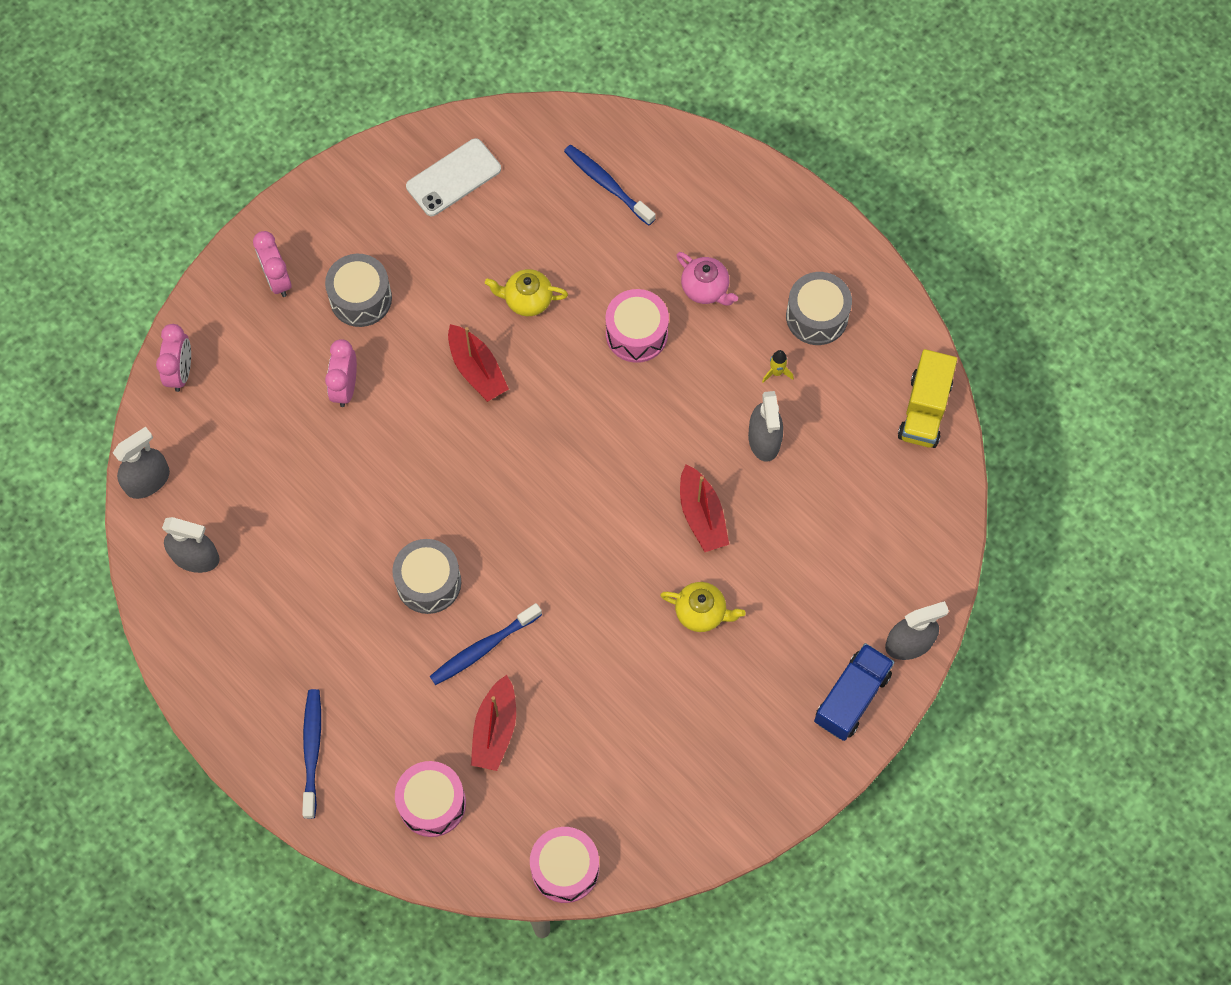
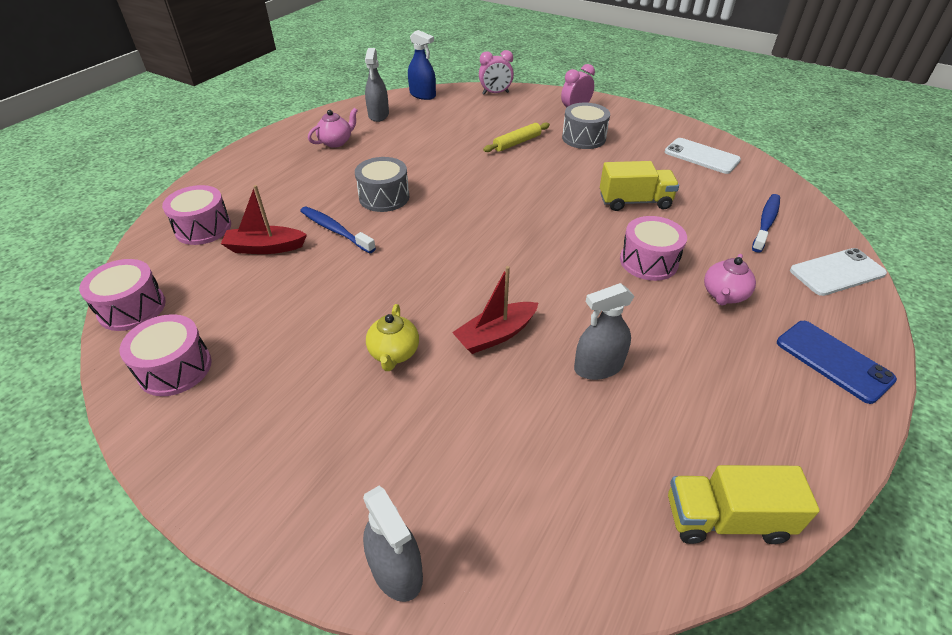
camera: 75 degrees right, 25 degrees down
grey spray bottle [113,427,170,499] -> blue spray bottle [408,30,436,100]
blue toothbrush [302,689,321,819] -> none
pink clock [325,339,357,407] -> yellow rolling pin [483,122,550,152]
red boat [448,324,509,402] -> none
yellow teapot [485,269,568,316] -> yellow truck [600,161,679,211]
yellow rocket [762,350,794,383] -> none
grey drum [786,272,852,345] -> none
blue truck [814,643,895,741] -> none
none -> pink drum [119,314,212,396]
none -> pink teapot [308,108,358,148]
none -> blue phone [777,321,897,404]
none -> white phone [790,248,887,296]

